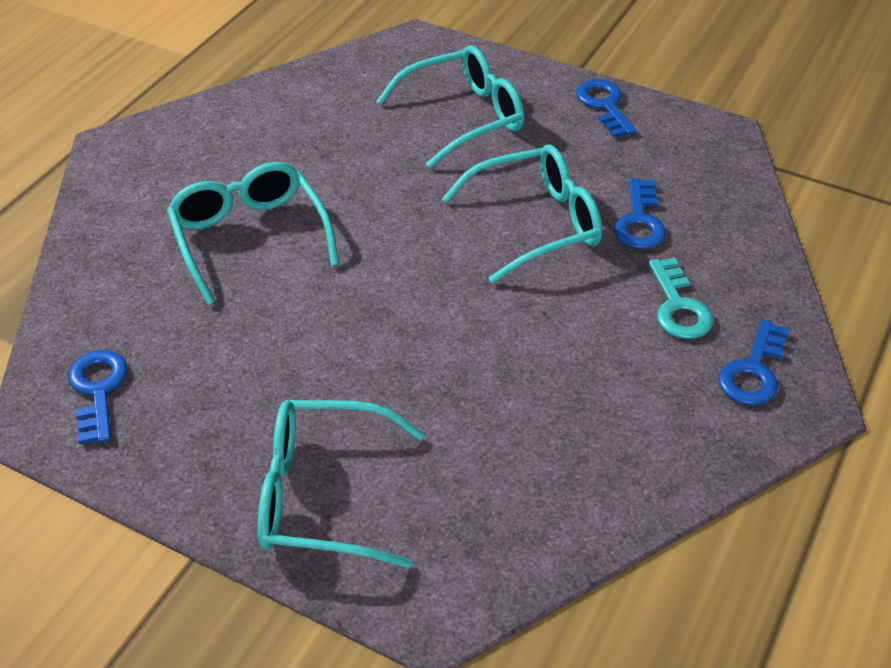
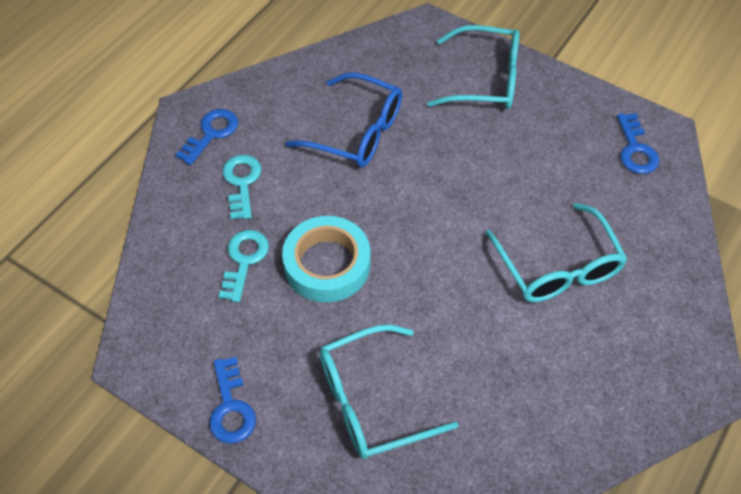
camera: 175 degrees left, 10 degrees up
turquoise glasses [442,144,602,283] -> turquoise tape [282,216,370,302]
blue key [614,178,666,249] -> turquoise key [219,230,269,302]
none -> blue glasses [285,72,402,167]

